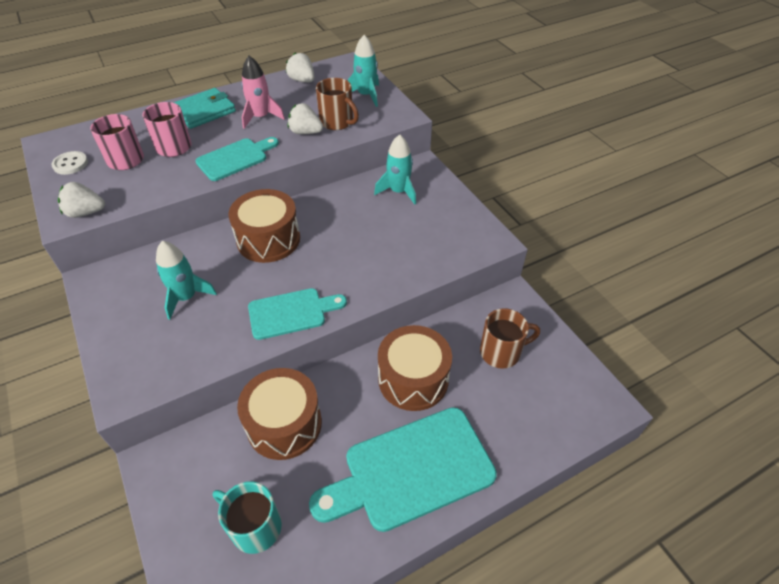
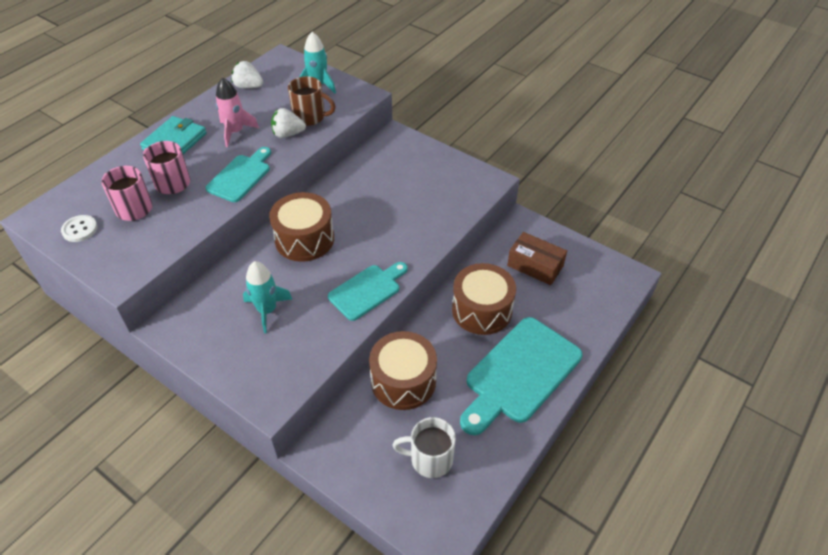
camera: 25 degrees left, 0 degrees up
white strawberry [58,182,105,218] -> none
turquoise mug [213,481,282,554] -> white mug [393,417,456,478]
turquoise rocket [374,134,416,205] -> none
brown mug [480,308,540,369] -> brown box [507,232,567,285]

